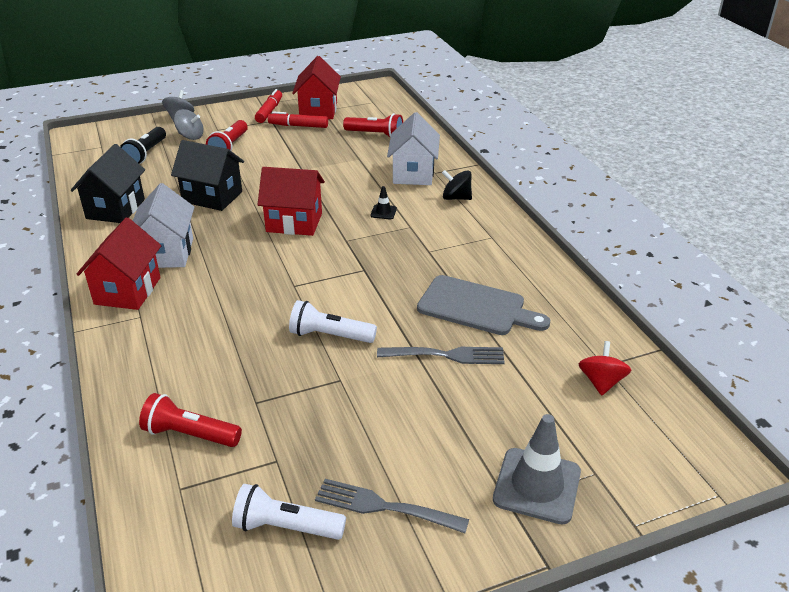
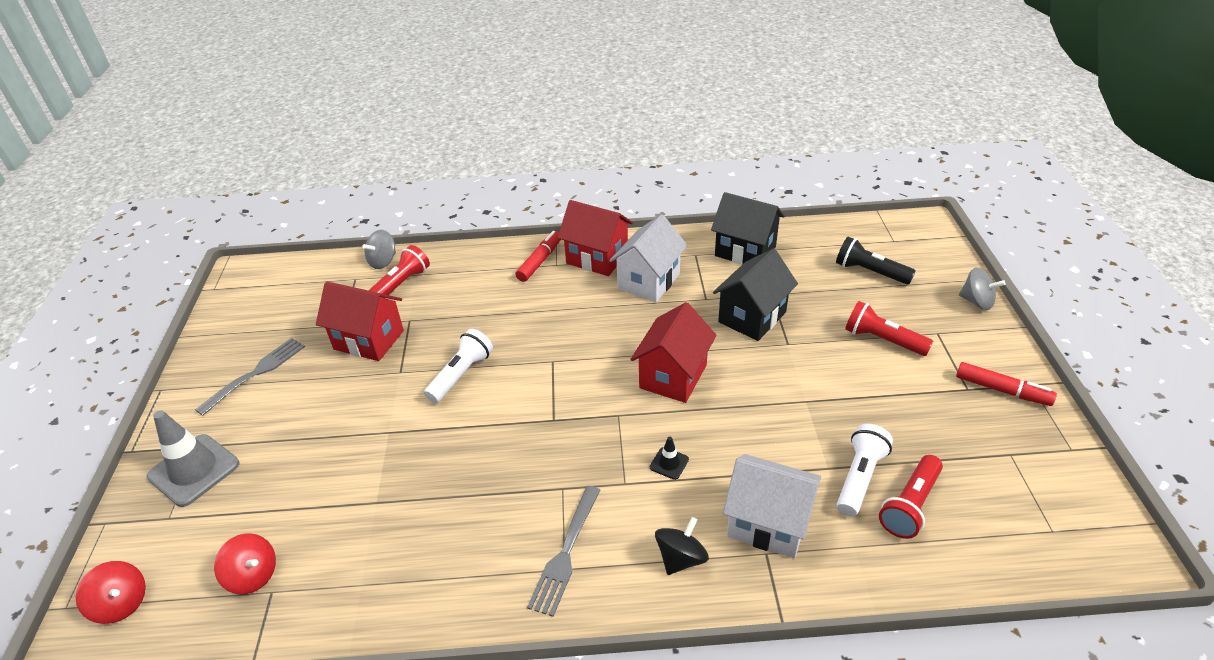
camera: 110 degrees right, 5 degrees up
white house [133,183,195,268] -> white house turned 75 degrees counterclockwise [609,214,688,302]
grey spinning top [174,109,204,140] -> grey spinning top moved to [362,230,396,269]
white flashlight [232,484,346,540] -> white flashlight moved to [837,424,893,516]
red marker [268,111,328,128] -> red marker moved to [515,231,561,282]
red house [292,56,341,119] -> red house moved to [316,282,404,361]
grey fork [377,347,505,364] -> grey fork moved to [527,486,601,617]
grey cutting board [417,275,550,335] -> none
none -> red spinning top [76,561,146,624]

